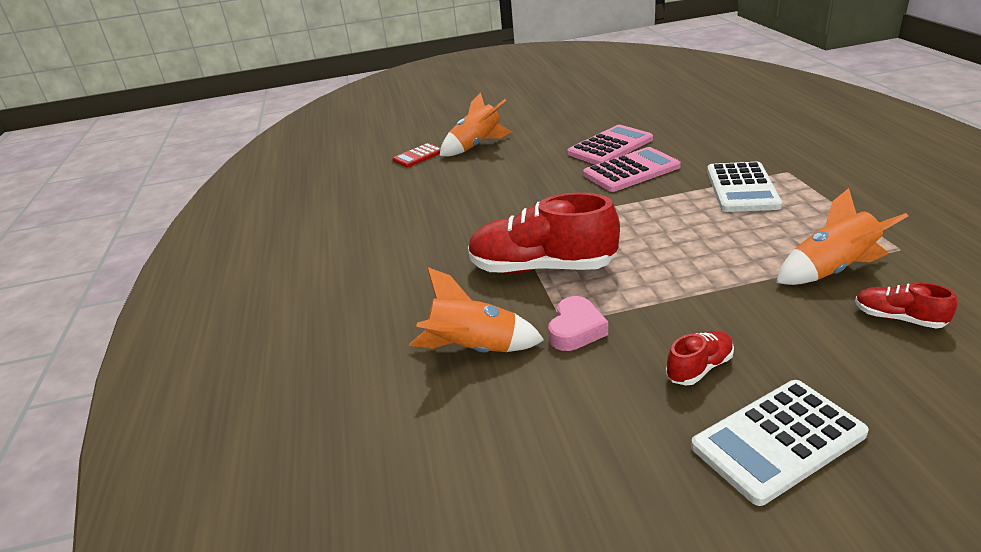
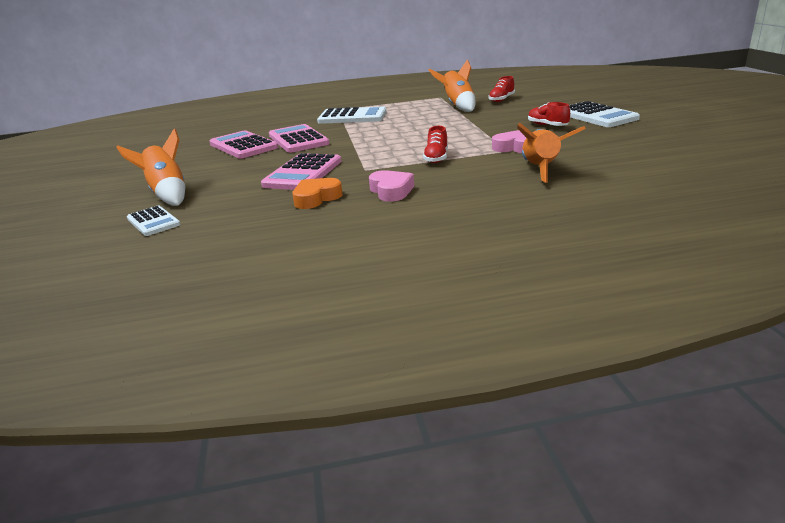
camera: 90 degrees left, 5 degrees down
red calculator [392,143,441,167] -> white calculator [127,206,181,236]
red shoe [468,193,620,273] -> red shoe [423,126,448,163], size x0.47
none -> pink calculator [261,153,341,190]
none -> orange heart [292,178,343,209]
none -> pink heart [369,170,414,202]

